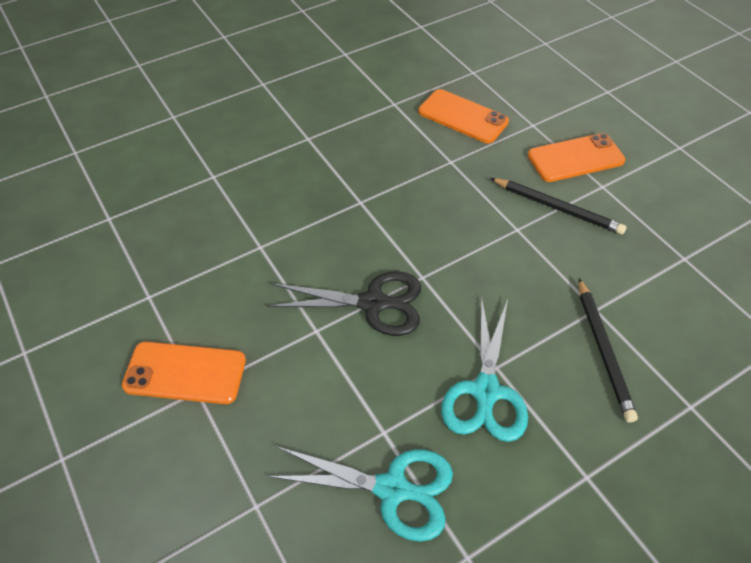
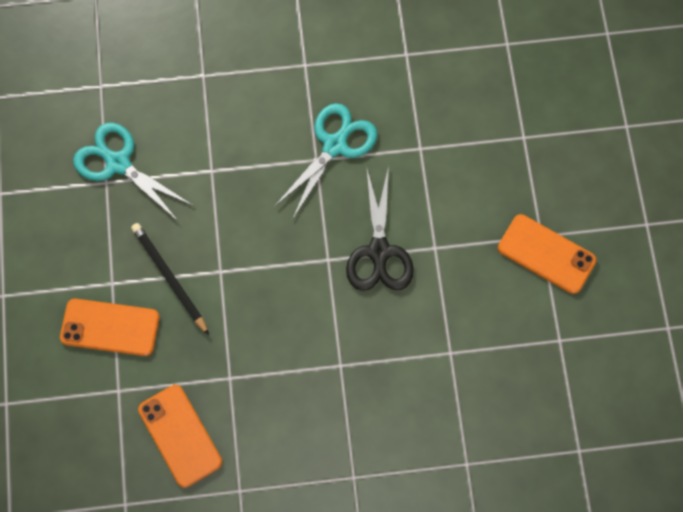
camera: 155 degrees left, 20 degrees up
black scissors [267,271,421,336] -> black scissors turned 120 degrees counterclockwise [346,166,414,291]
turquoise scissors [267,446,453,542] -> turquoise scissors moved to [73,123,192,222]
black pencil [579,278,638,423] -> none

